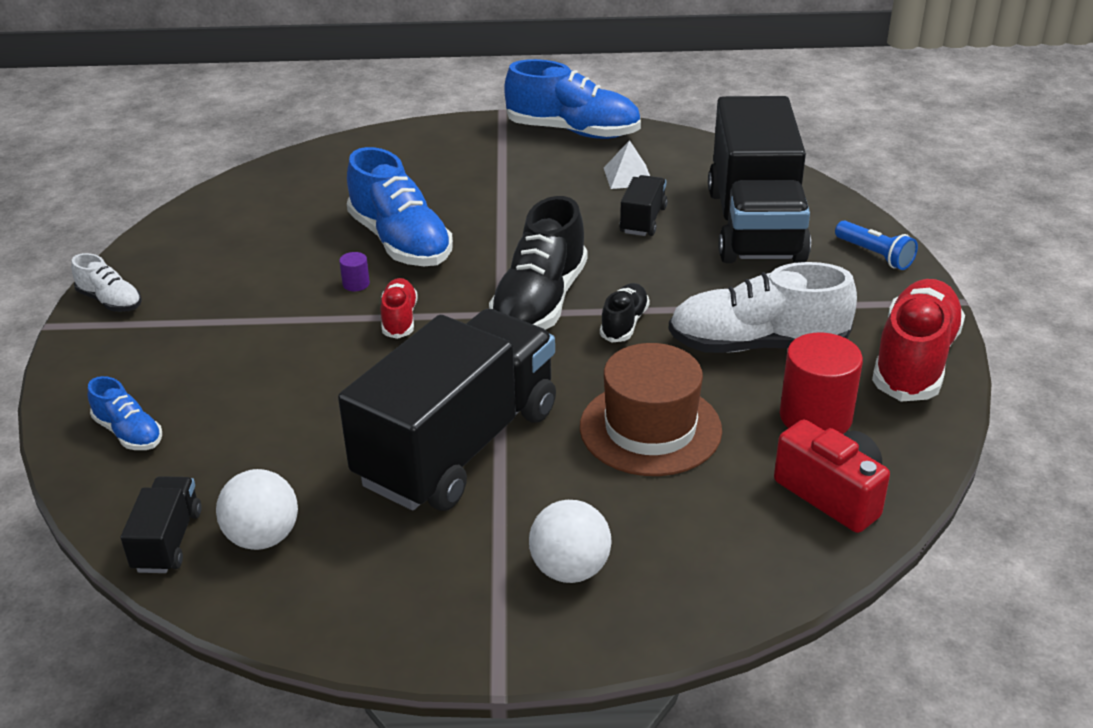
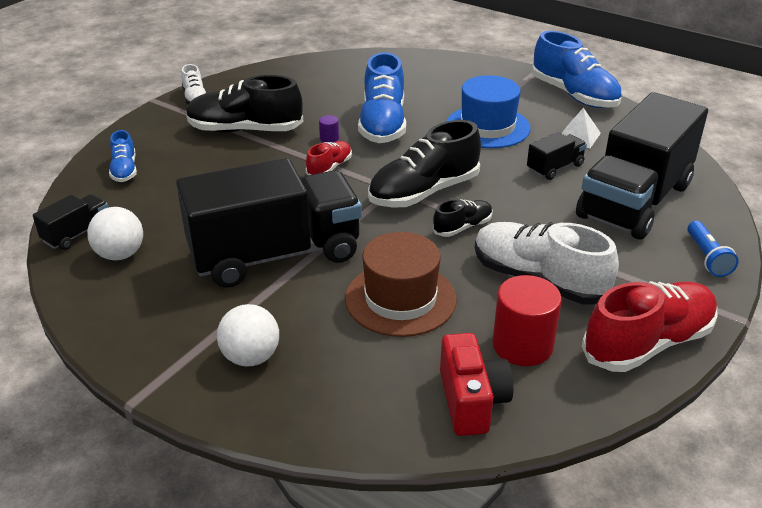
camera: 35 degrees right, 0 degrees up
none -> black shoe [186,75,303,133]
none -> blue hat [446,75,531,148]

